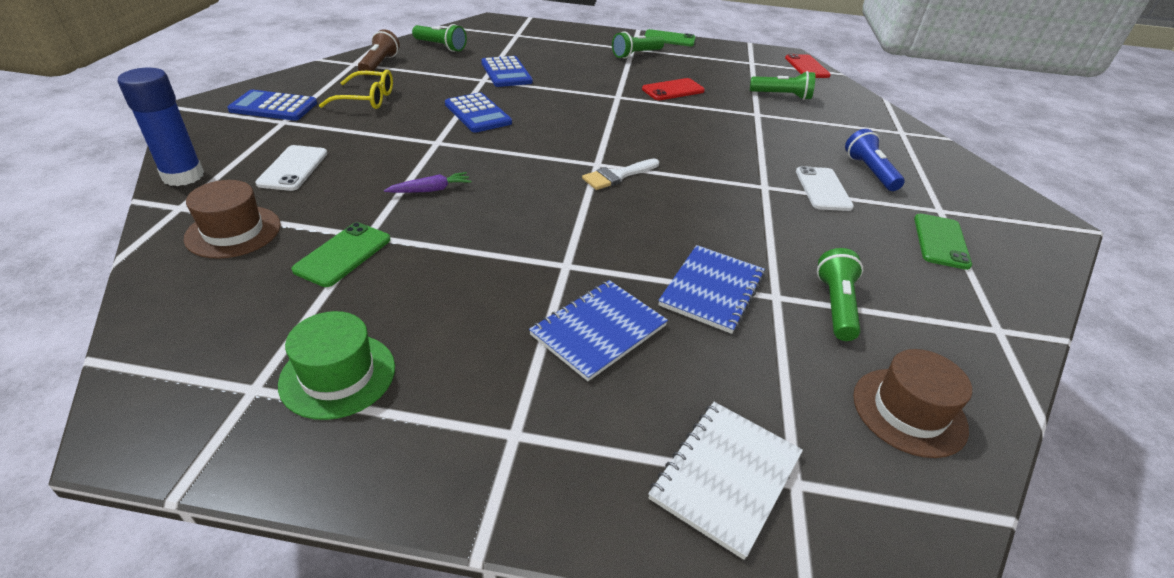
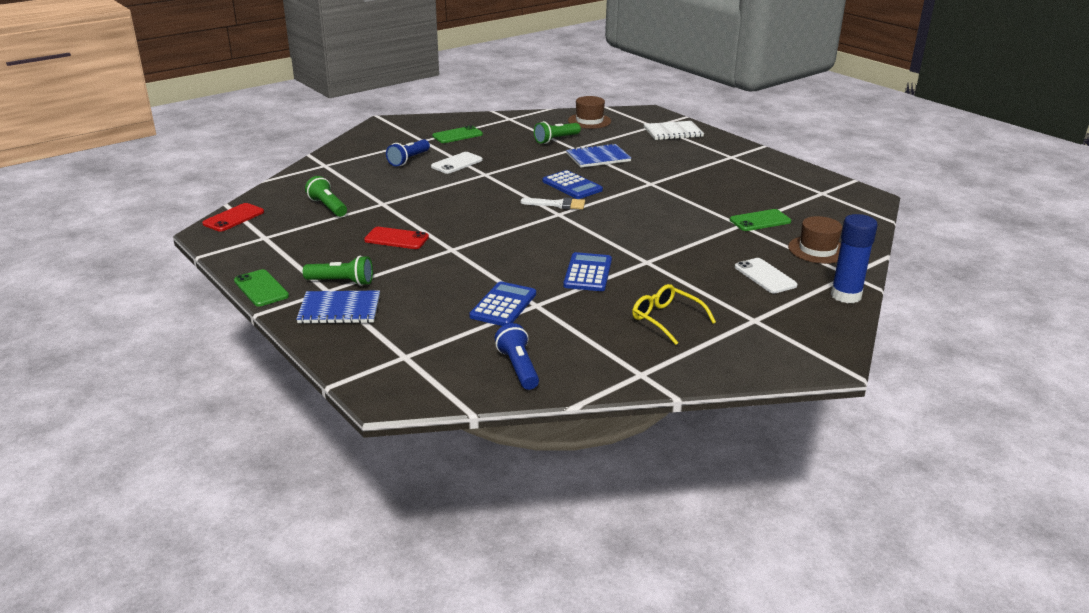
camera: 135 degrees left, 10 degrees down
blue calculator [227,90,317,121] -> blue calculator moved to [543,170,603,199]
white phone [256,145,327,191] -> white phone turned 75 degrees counterclockwise [735,258,798,294]
green hat [278,311,395,420] -> none
brown flashlight [358,29,400,76] -> none
purple carrot [384,172,471,193] -> none
green flashlight [412,24,467,52] -> blue flashlight [495,323,539,390]
blue notebook [529,280,668,381] -> blue notebook moved to [296,290,380,324]

